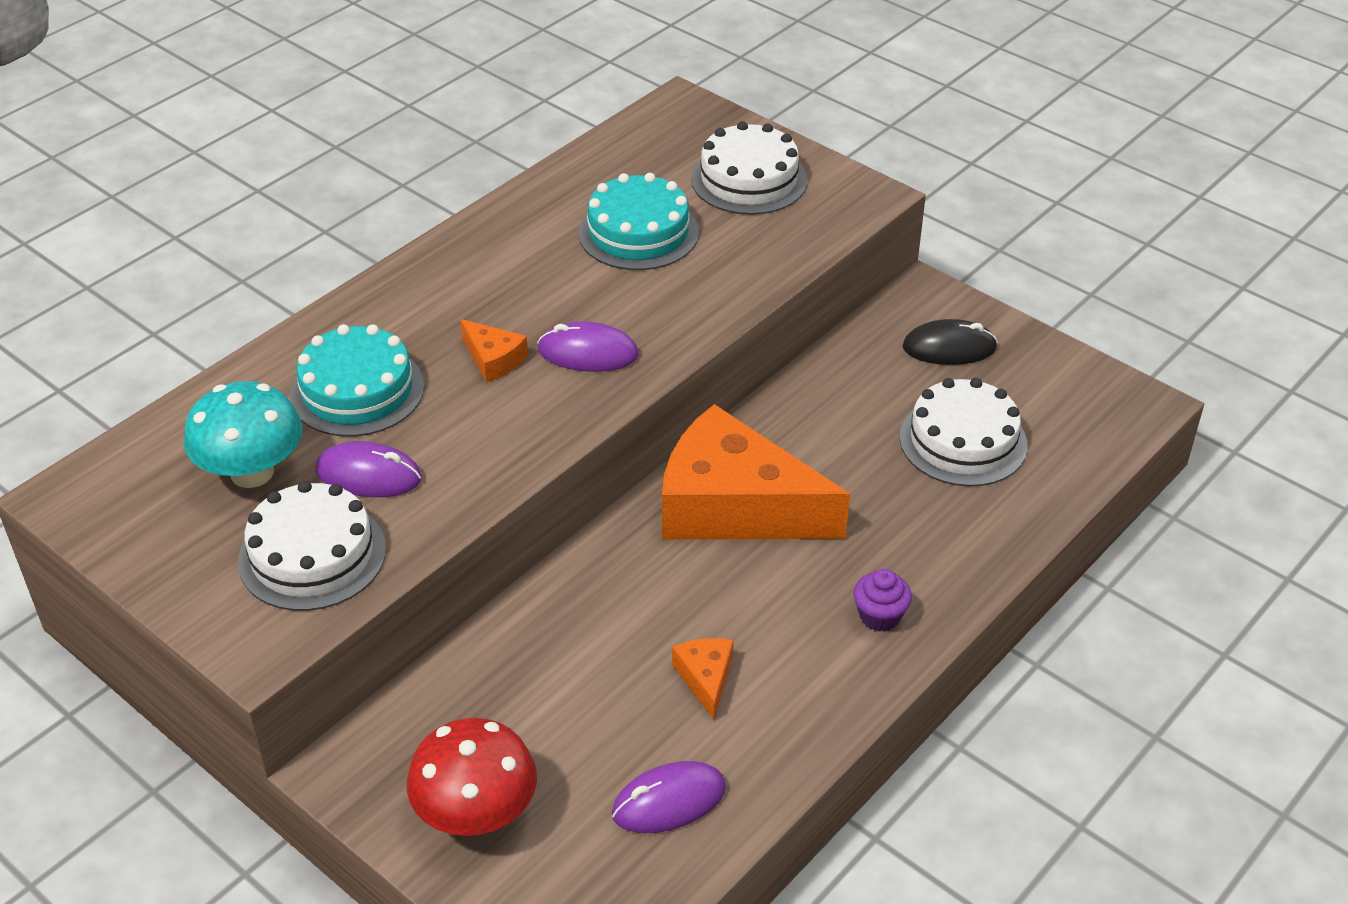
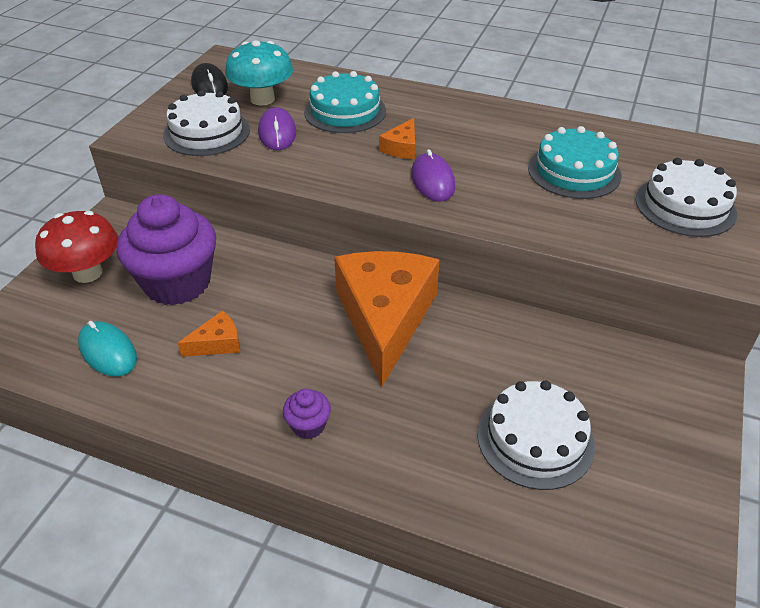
camera: 70 degrees right, 0 degrees up
purple mouse [612,761,726,833] -> turquoise mouse [78,321,137,376]
black mouse [902,319,998,365] -> black mouse moved to [191,63,228,95]
none -> purple cupcake [116,194,216,305]

